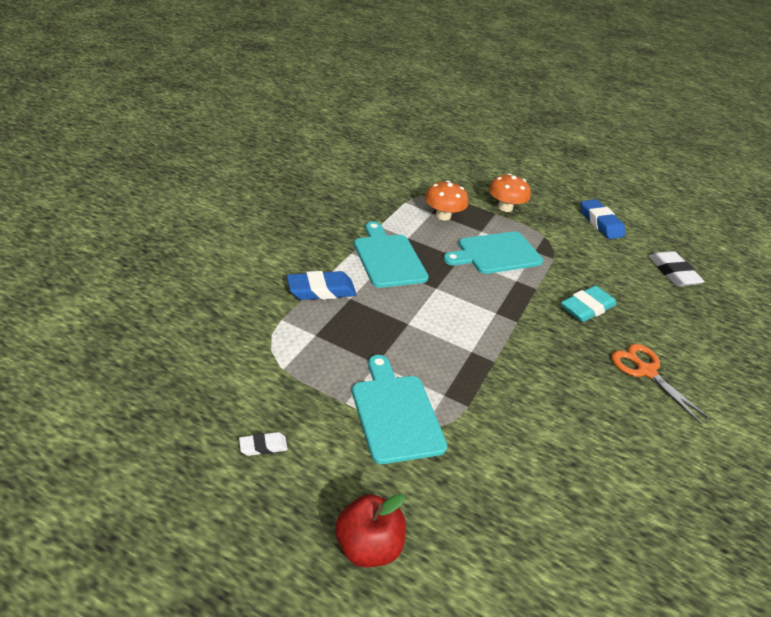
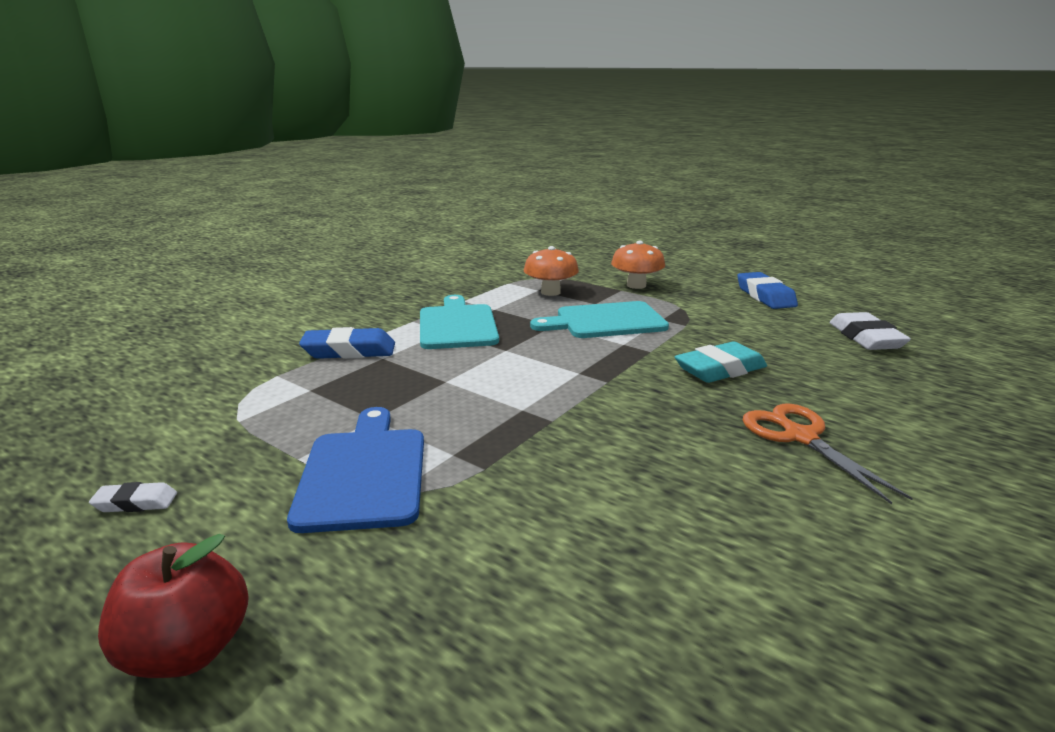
camera: 15 degrees right, 15 degrees down
turquoise cutting board [352,355,447,464] -> blue cutting board [287,407,424,533]

